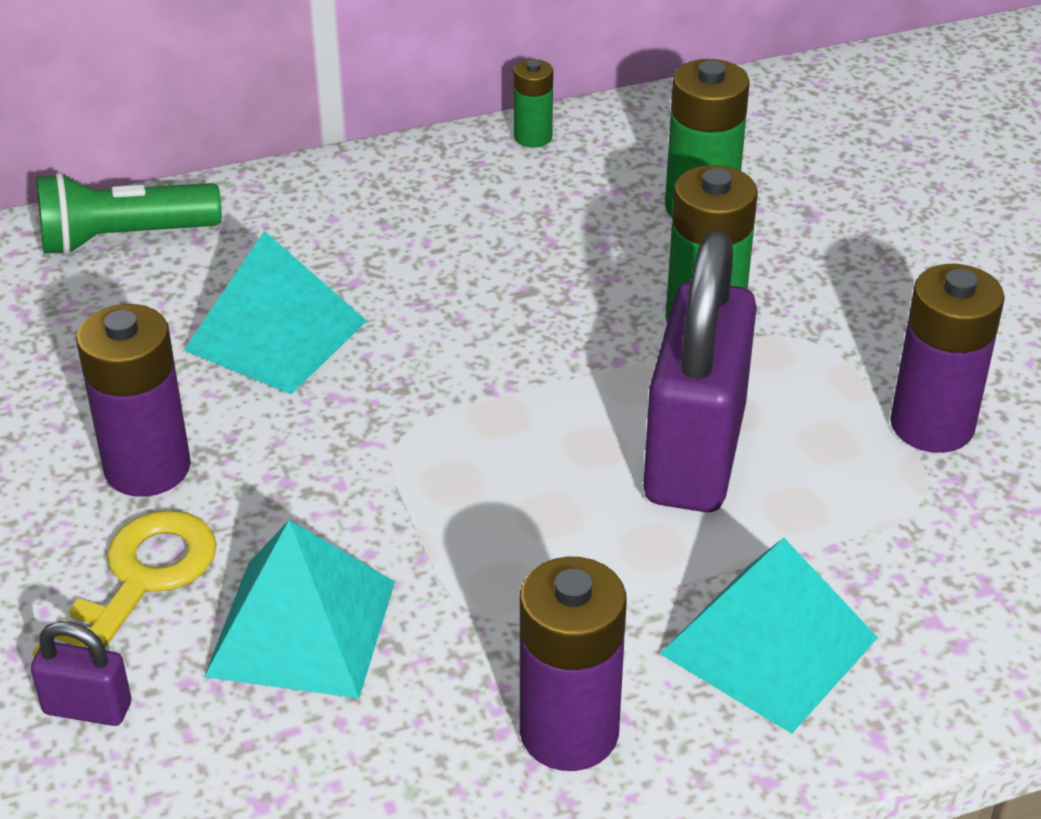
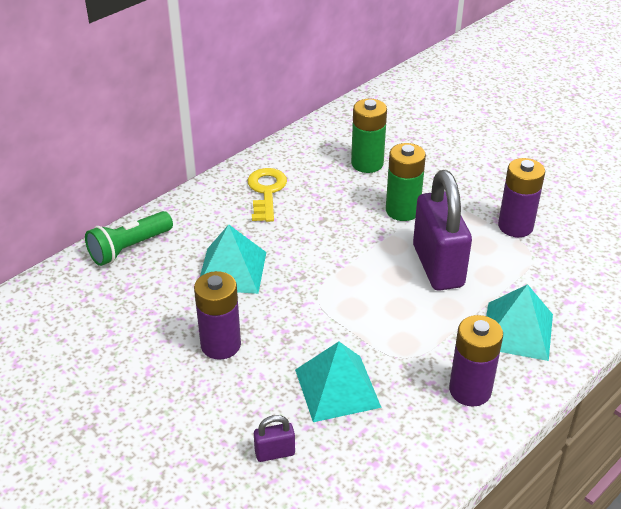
camera: 25 degrees left, 0 degrees up
yellow key [33,510,217,658] -> yellow key moved to [248,168,287,222]
green battery [514,59,553,148] -> none

